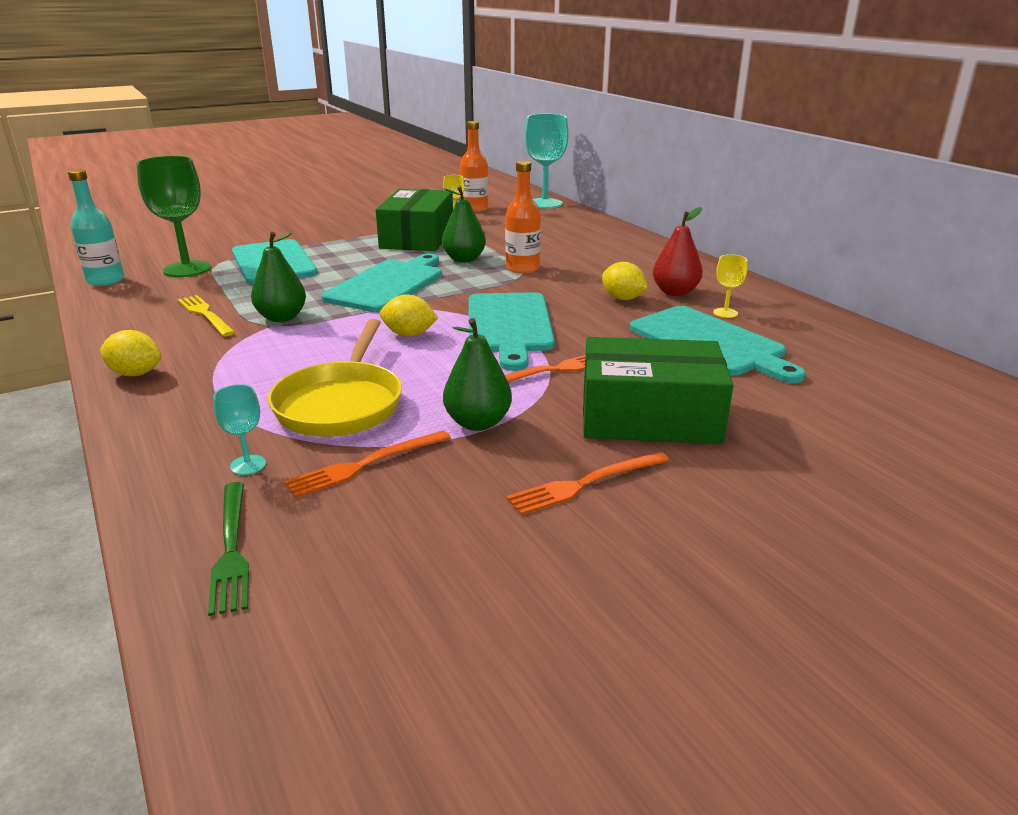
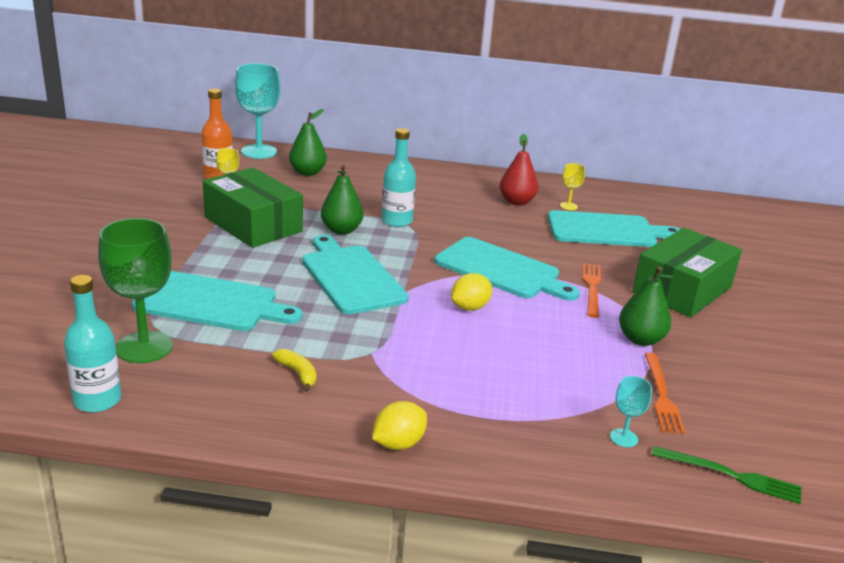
camera: 55 degrees left, 0 degrees up
yellow fork [178,295,235,336] -> yellow banana [272,349,316,392]
green pear [251,232,306,322] -> green pear moved to [289,109,327,176]
yellow pan [268,319,402,437] -> none
orange bottle [505,161,541,273] -> turquoise bottle [382,128,416,227]
orange fork [506,452,669,515] -> none
yellow lemon [602,262,647,300] -> none

